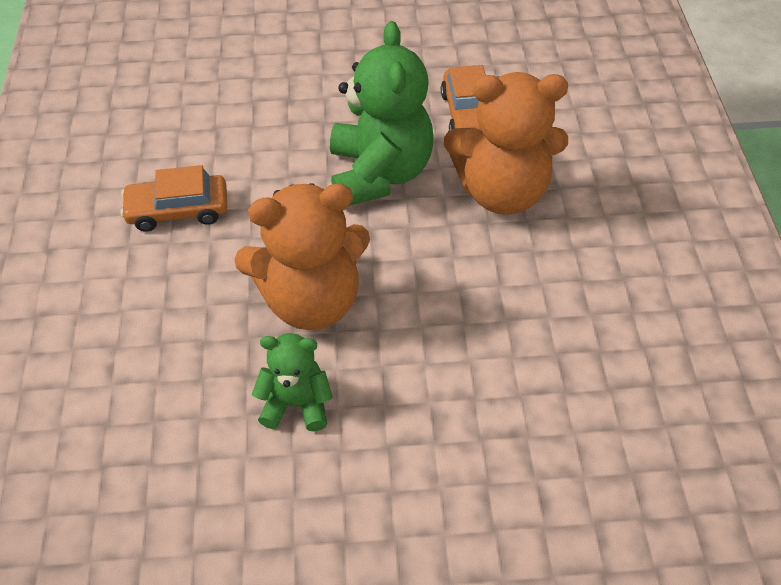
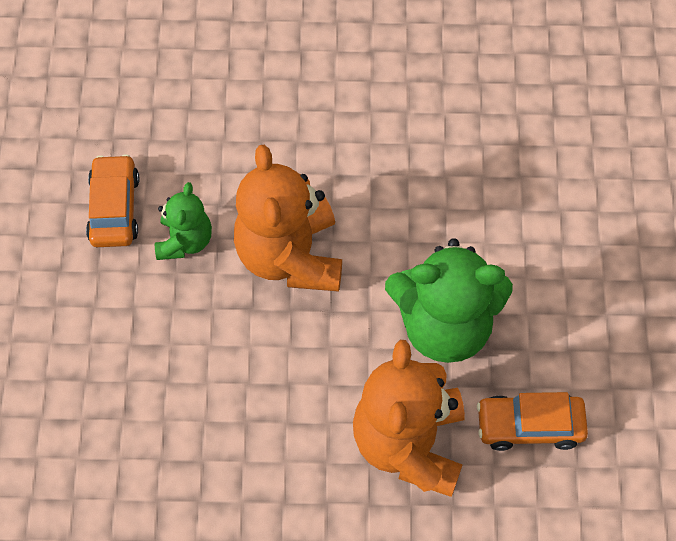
camera: 95 degrees right, 10 degrees up
orange car [120,165,227,232] -> orange car moved to [86,154,139,247]

